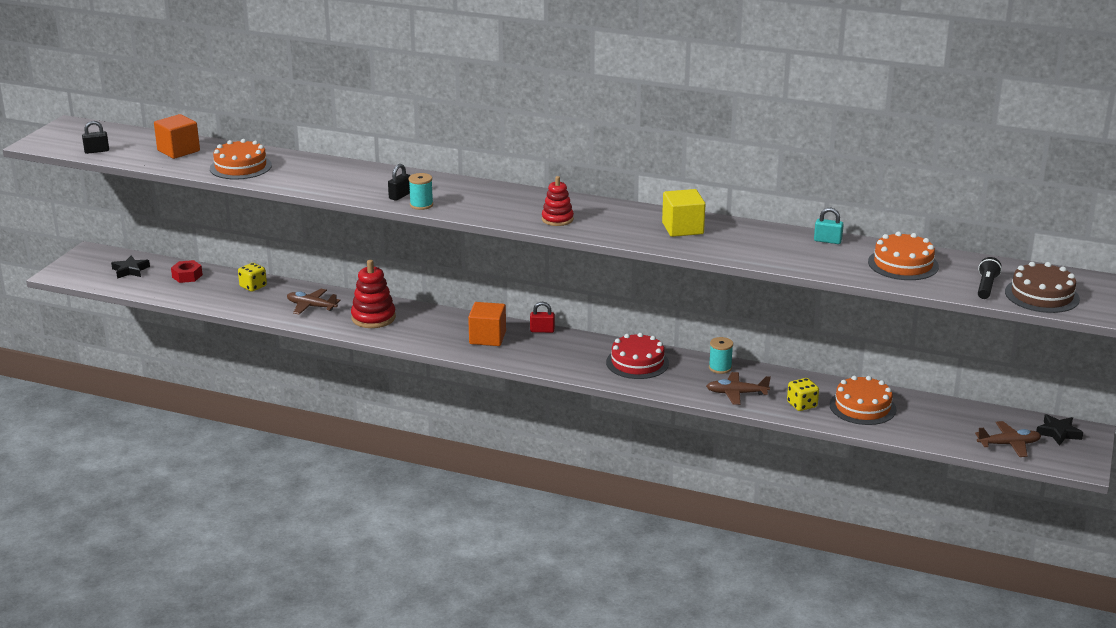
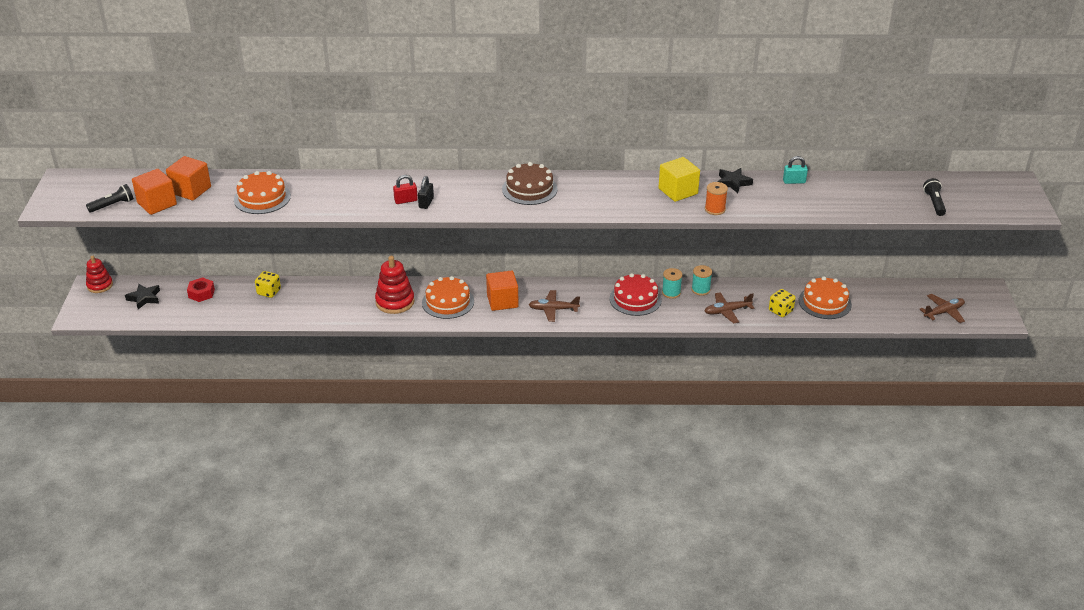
camera: 20 degrees left, 10 degrees up
black padlock [82,121,109,154] -> black flashlight [86,184,134,213]
brown plane [287,289,341,314] -> brown plane moved to [529,290,580,322]
turquoise spool [408,173,433,210] -> turquoise spool moved to [662,268,682,299]
red padlock [530,302,555,333] -> red padlock moved to [393,175,418,204]
red stacking toy [542,176,574,226] -> red stacking toy moved to [86,256,113,293]
orange cake [868,232,939,280] -> orange cake moved to [422,276,474,319]
brown cake [1005,262,1080,313] -> brown cake moved to [502,162,558,205]
black star [1036,414,1083,446] -> black star moved to [718,168,753,193]
none -> orange cube [132,169,177,215]
none -> orange spool [705,182,728,215]

